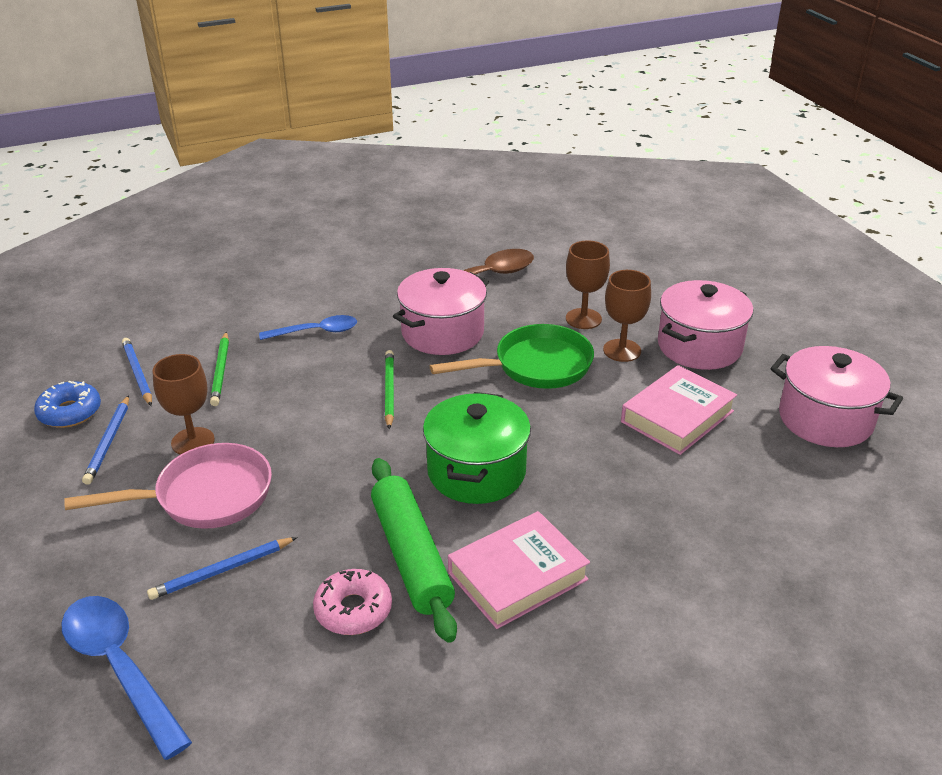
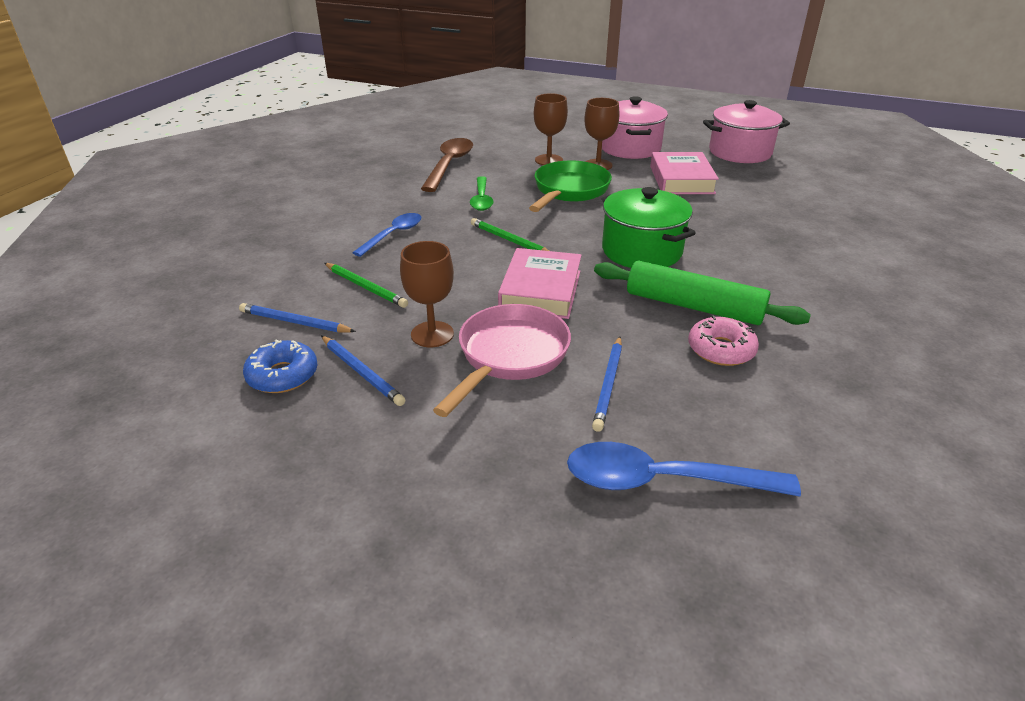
camera: 45 degrees left, 0 degrees up
pink pot [393,268,489,355] -> green spoon [470,176,494,211]
pink book [448,511,590,629] -> pink book moved to [498,248,582,319]

